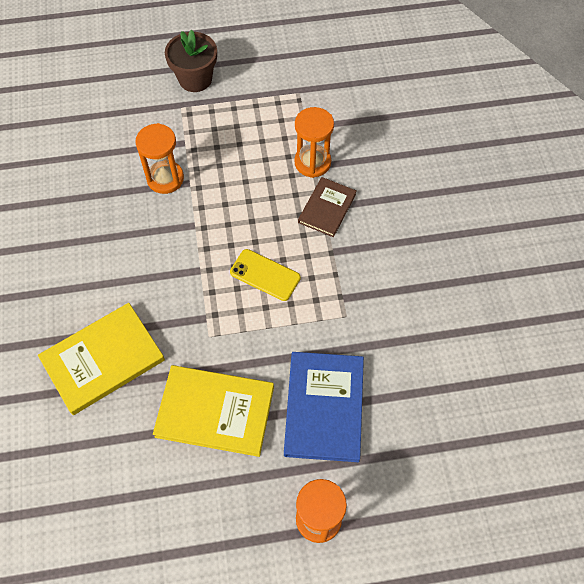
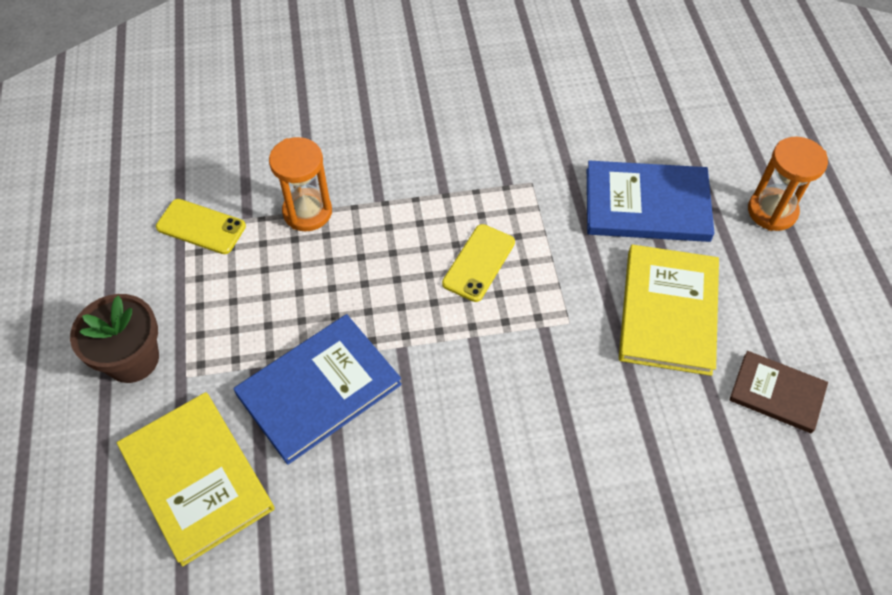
camera: 90 degrees left, 5 degrees down
yellow book [38,303,165,415] -> yellow book moved to [117,392,274,567]
orange hourglass [135,123,184,194] -> blue book [233,314,402,465]
brown book [298,177,356,237] -> brown book moved to [729,351,828,433]
none -> yellow phone [156,199,246,254]

